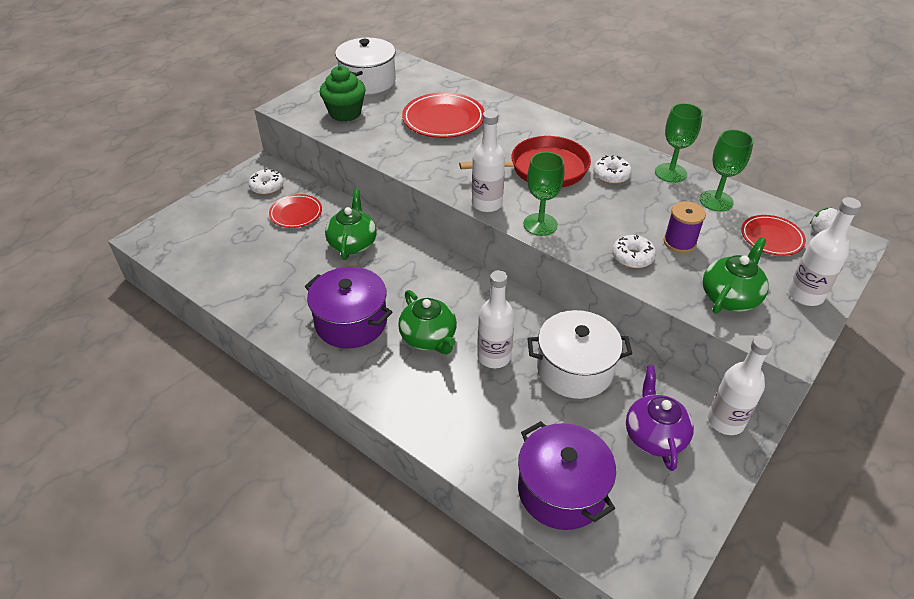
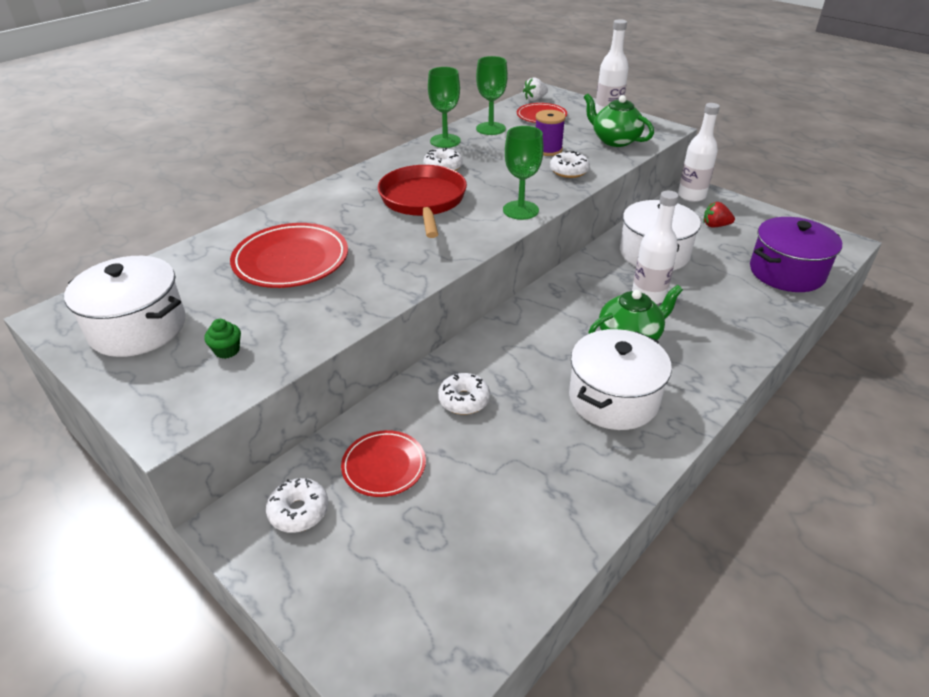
camera: 85 degrees left, 5 degrees down
purple pot [305,267,392,349] -> white pot [569,329,672,430]
green cupcake [320,66,366,122] -> green cupcake [204,319,241,359], size x0.47
green teapot [325,189,377,260] -> white donut [438,373,490,415]
white bottle [472,110,505,212] -> none
purple teapot [626,366,694,471] -> red strawberry [703,202,735,227]

